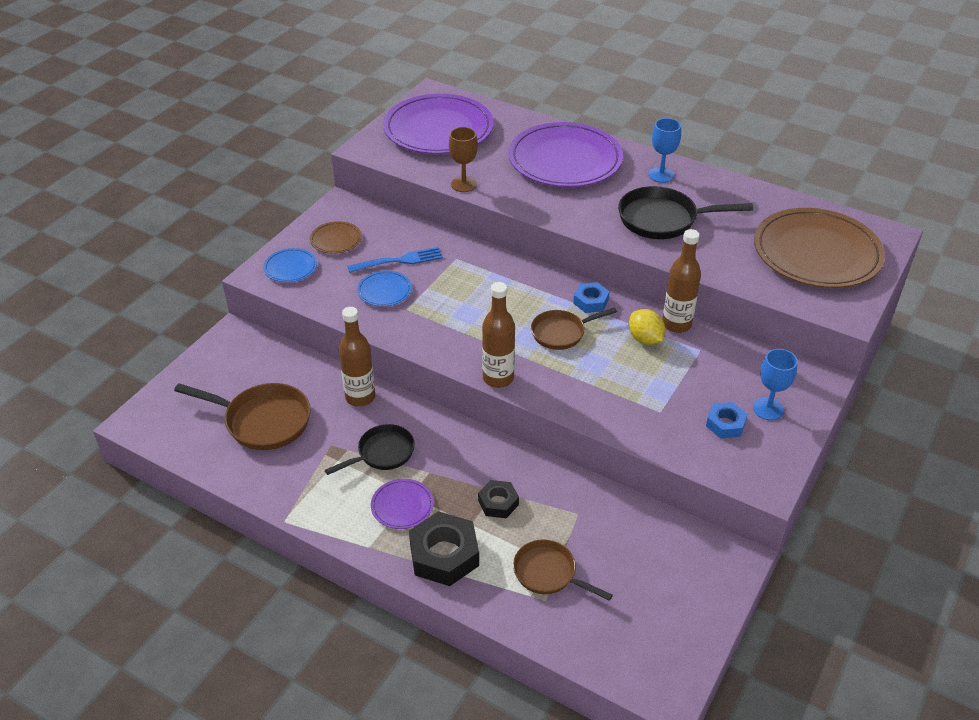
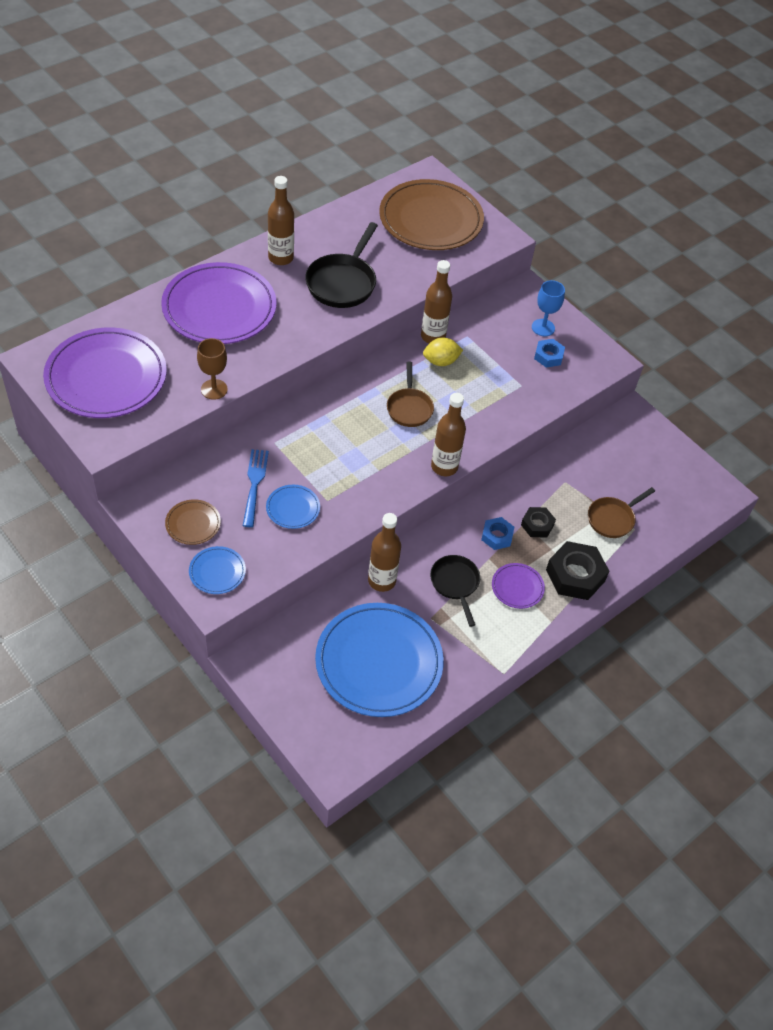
camera: 75 degrees left, 10 degrees up
brown pan [174,383,311,450] -> blue plate [315,603,444,717]
blue nut [573,282,610,313] -> blue nut moved to [481,517,514,550]
blue goblet [648,118,681,183] -> brown bottle [268,176,294,265]

